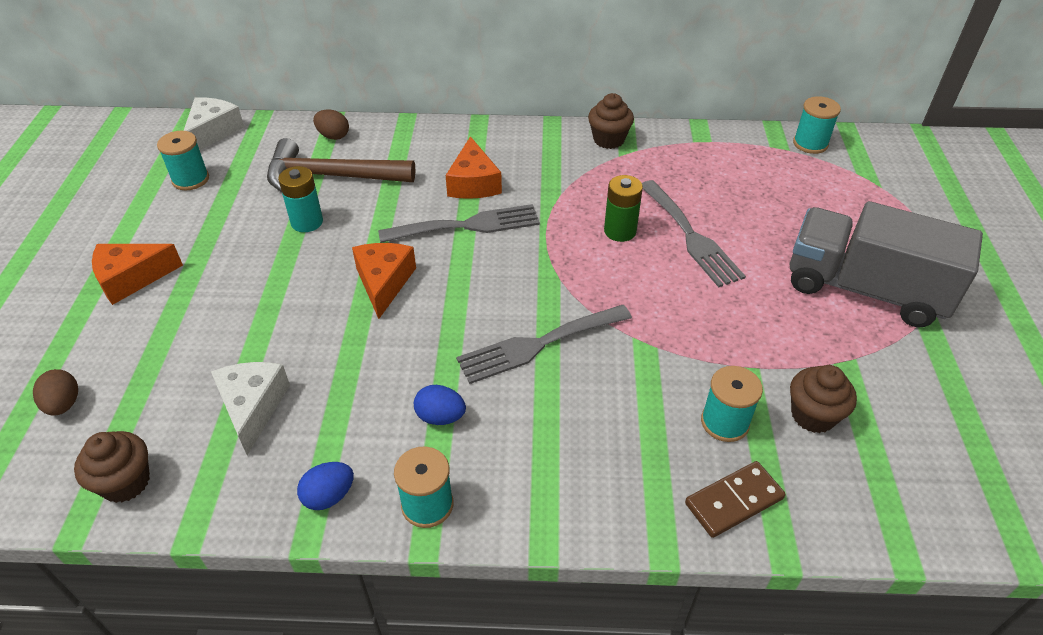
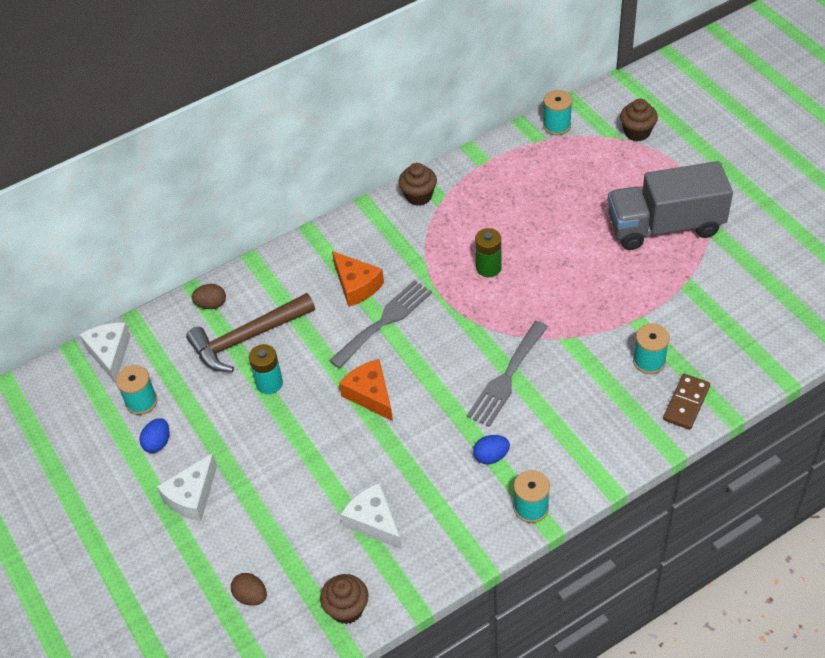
camera: 30 degrees left, 5 degrees up
orange cheese [92,244,183,305] -> white cheese [157,453,217,521]
blue egg [297,462,354,510] -> blue egg moved to [140,418,169,453]
grey fork [642,180,746,287] -> none
brown cupcake [790,365,857,433] -> brown cupcake moved to [620,99,658,141]

